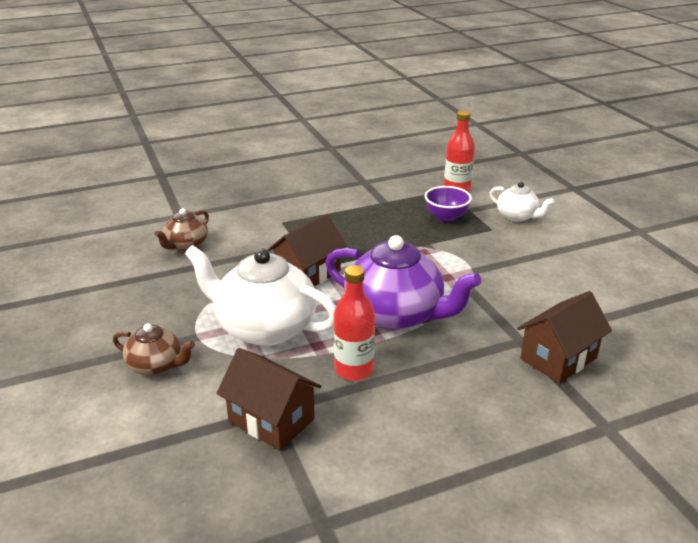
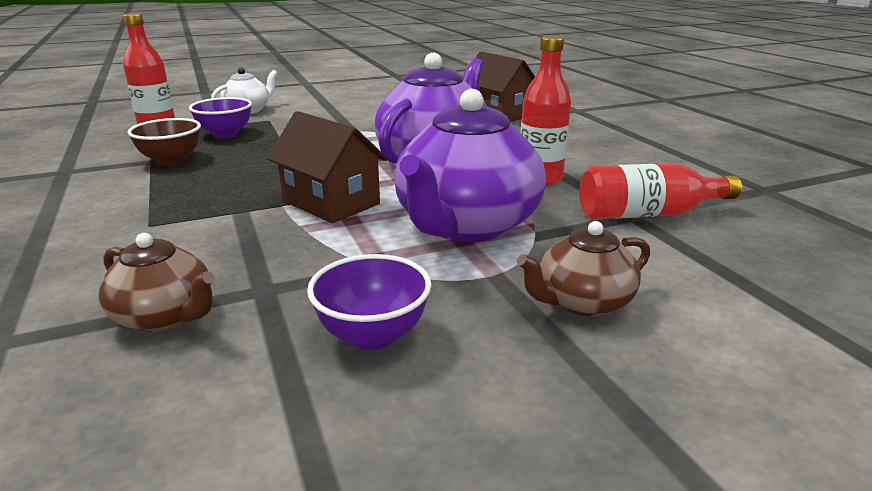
camera: 90 degrees left, 5 degrees down
brown teapot [113,324,195,376] -> brown teapot turned 135 degrees counterclockwise [517,221,650,317]
white teapot [185,245,336,346] -> purple teapot [394,89,546,242]
brown house [216,348,321,451] -> red bottle [579,163,742,219]
none -> brown bowl [128,118,201,166]
none -> purple bowl [307,254,432,350]

